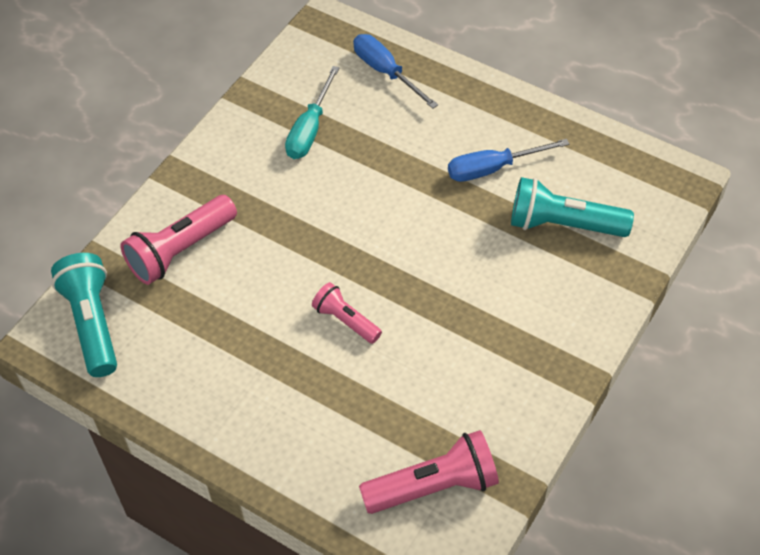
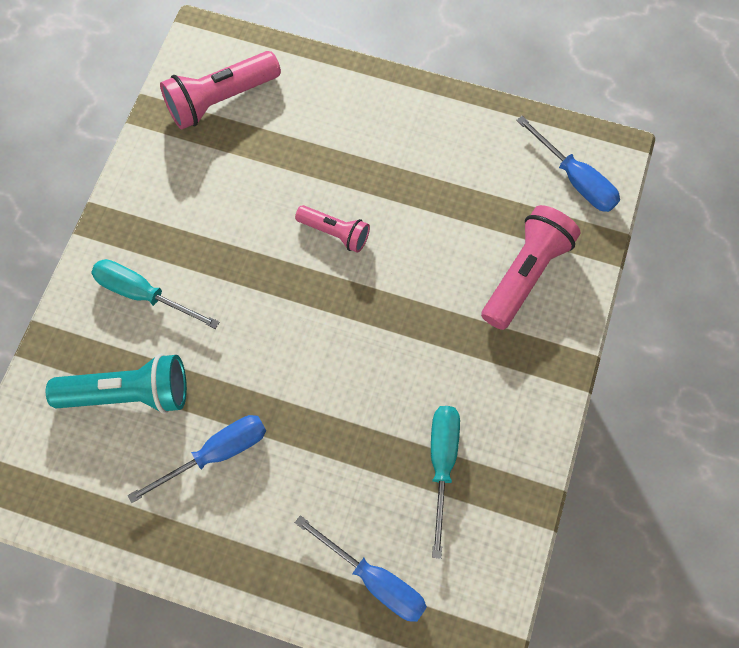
camera: 165 degrees right, 15 degrees up
turquoise flashlight [51,253,117,377] -> blue screwdriver [516,116,620,212]
none -> turquoise screwdriver [91,259,219,329]

